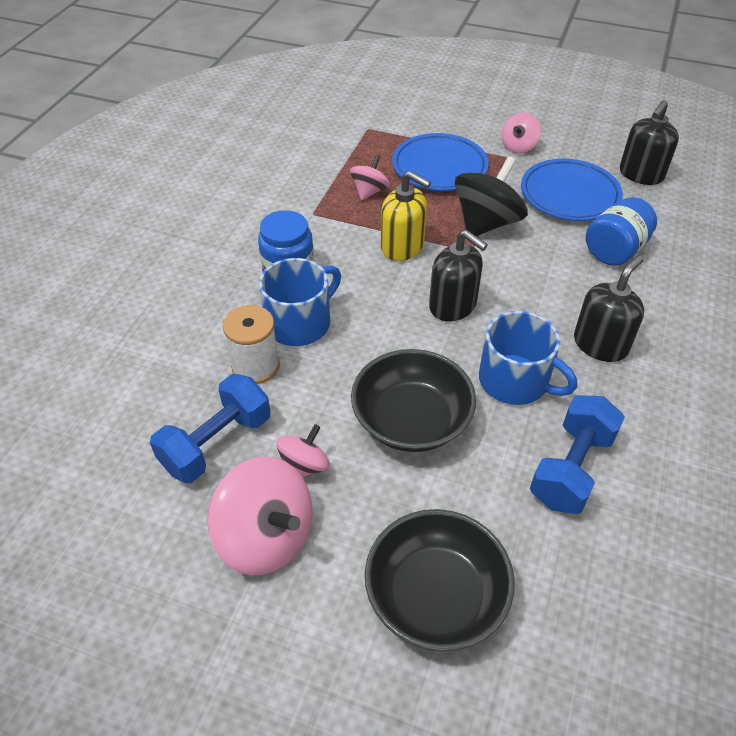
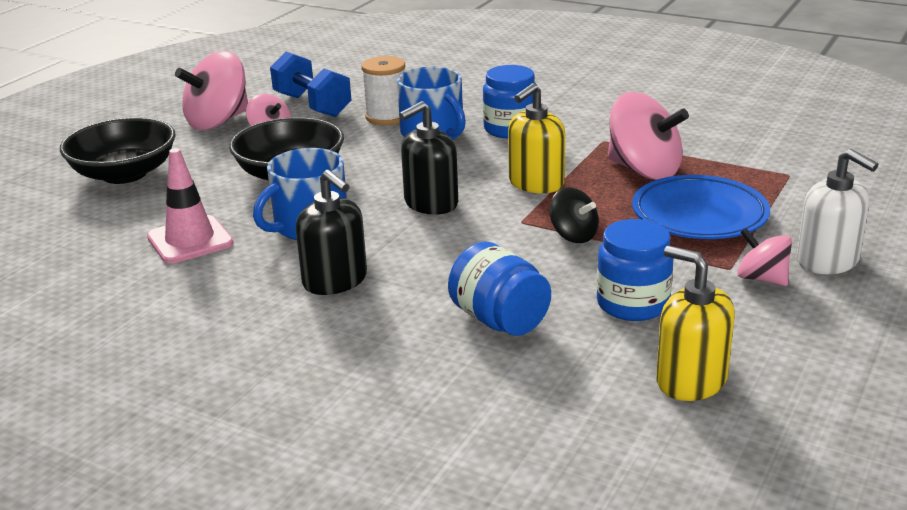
camera: 100 degrees right, 20 degrees down
pink spinning top [350,155,390,201] -> pink spinning top [608,92,689,180], size x1.80
black spinning top [455,156,528,236] -> black spinning top [549,187,599,243], size x0.56
blue plate [521,159,623,221] -> blue jar [597,219,674,321]
blue dumbbell [530,395,625,514] -> pink traffic cone [147,148,234,264]
black soap dispenser [620,100,679,185] -> yellow soap dispenser [656,246,735,401]
none -> white soap dispenser [797,149,878,274]

